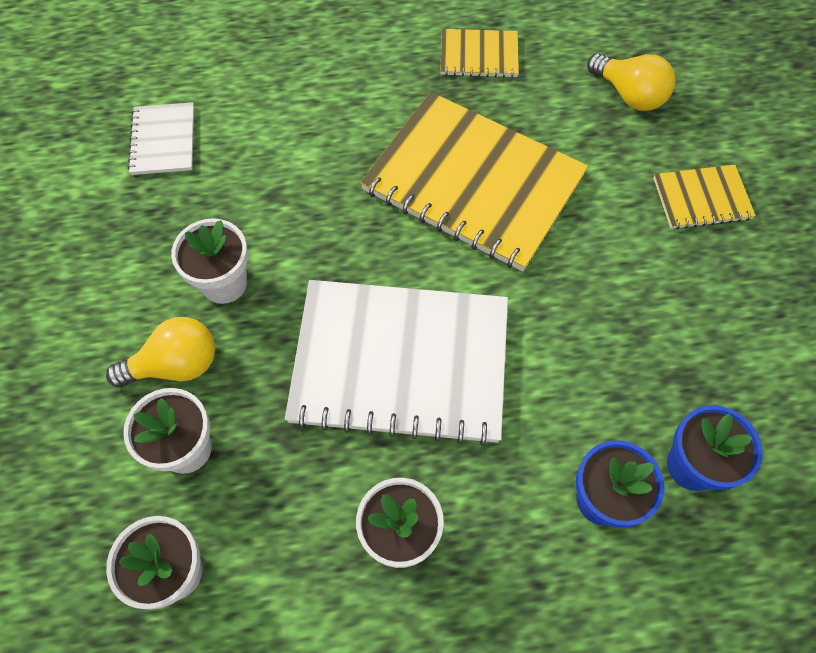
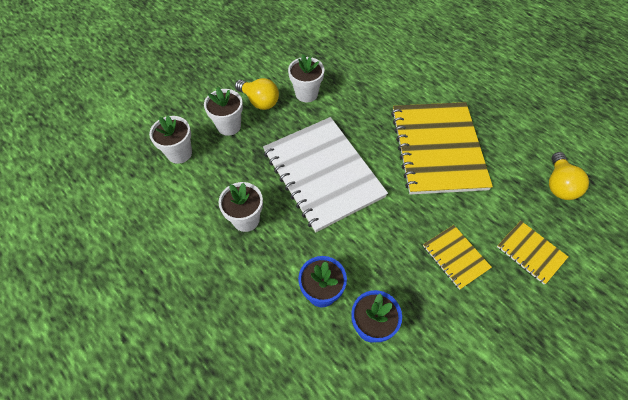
camera: 55 degrees right, 5 degrees down
white notebook [128,102,194,175] -> none
yellow notebook [440,29,519,78] -> yellow notebook moved to [423,225,492,290]

